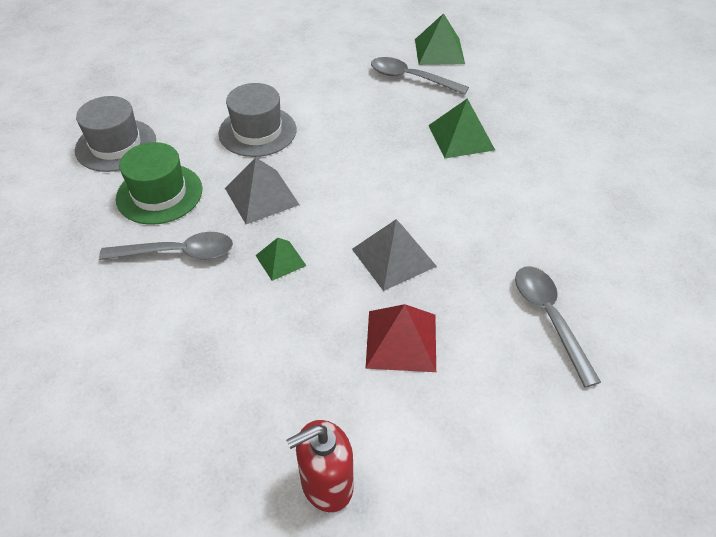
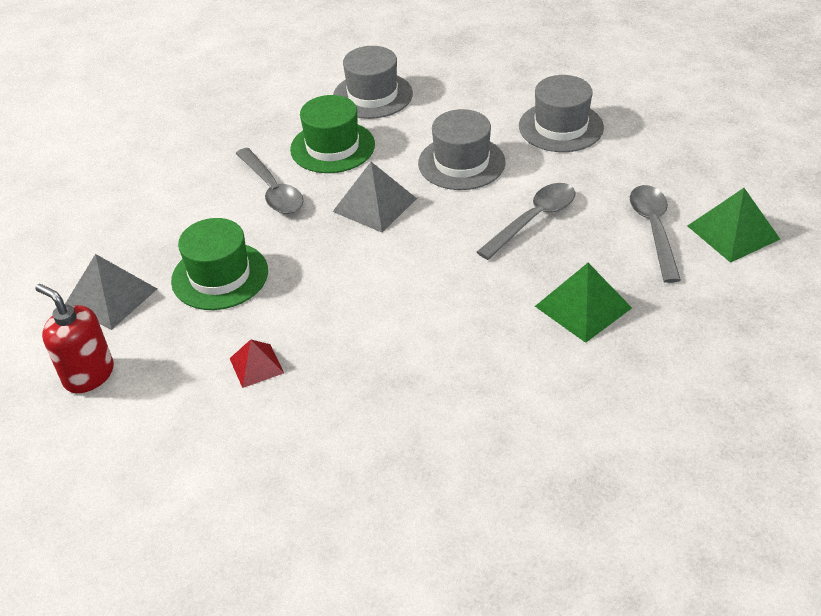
camera: 65 degrees right, 5 degrees down
green pyramid [255,238,306,281] -> none
grey pyramid [352,219,437,291] -> grey pyramid moved to [65,254,157,330]
red pyramid [366,304,436,372] -> red pyramid [230,339,284,388], size x0.61
grey spoon [515,266,601,388] -> grey spoon moved to [477,183,576,260]
none -> green hat [171,218,268,310]
none -> grey hat [519,75,604,152]

